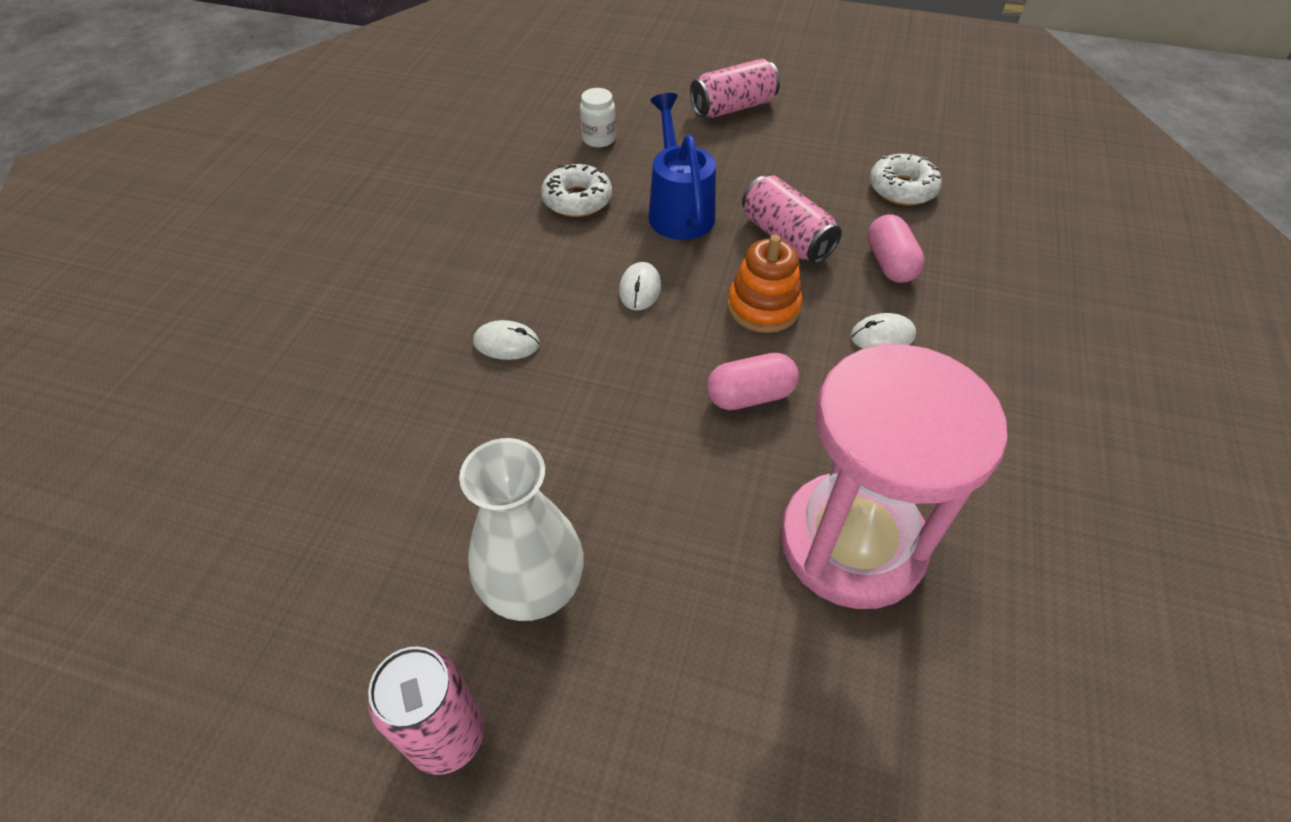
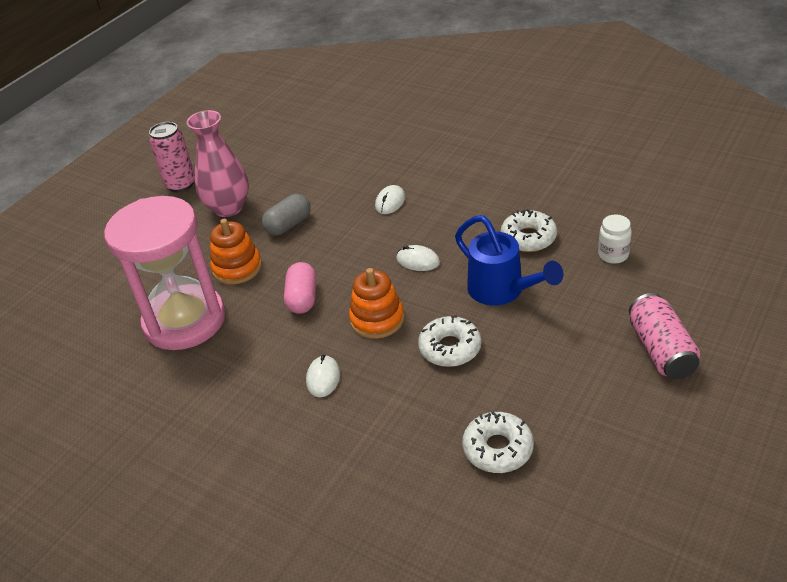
camera: 110 degrees right, 10 degrees down
white vase [459,438,584,621] -> pink vase [187,110,249,217]
blue watering can [648,93,716,240] -> blue watering can turned 45 degrees clockwise [455,215,563,306]
pink can [742,175,842,264] -> white donut [418,315,481,367]
pink capsule [867,214,925,283] -> none
none -> orange stacking toy [210,219,262,285]
none -> grey capsule [262,194,311,236]

